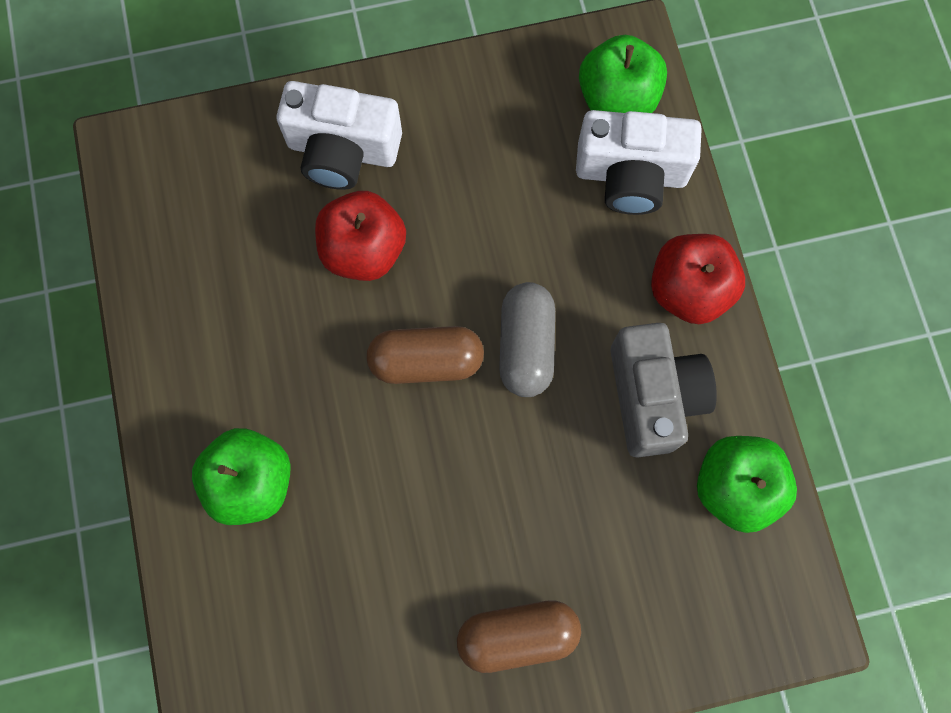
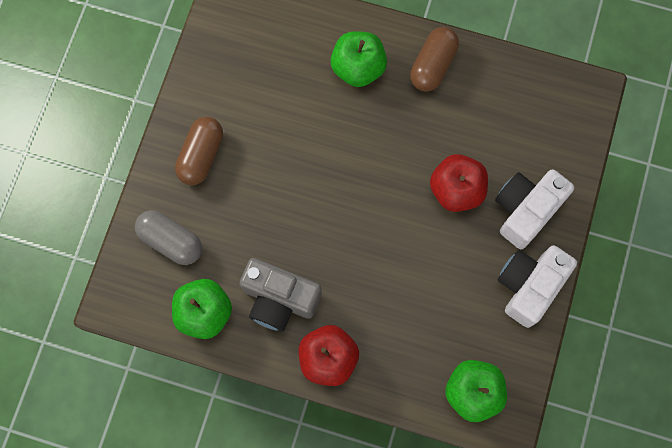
camera: 120 degrees right, 0 degrees up
brown capsule [367,326,484,384] -> brown capsule moved to [410,27,459,92]
grey capsule [499,282,555,397] -> grey capsule moved to [135,210,202,265]
white camera [576,110,702,215] -> white camera moved to [498,245,577,328]

